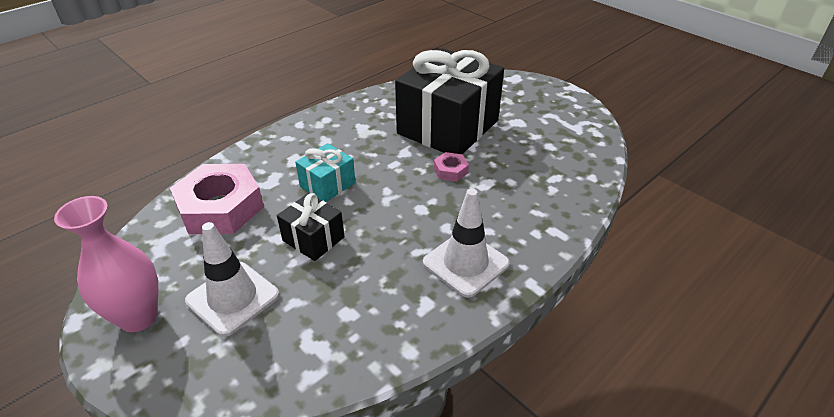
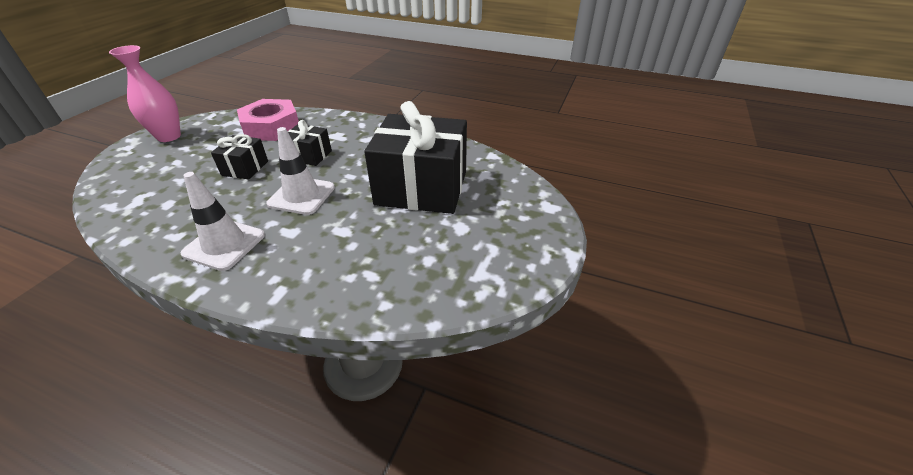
camera: 65 degrees right, 0 degrees up
white traffic cone [185,222,279,337] -> white traffic cone moved to [266,127,335,215]
turquoise gift [295,143,356,202] -> black gift [288,120,332,166]
pink nut [434,152,469,182] -> none

